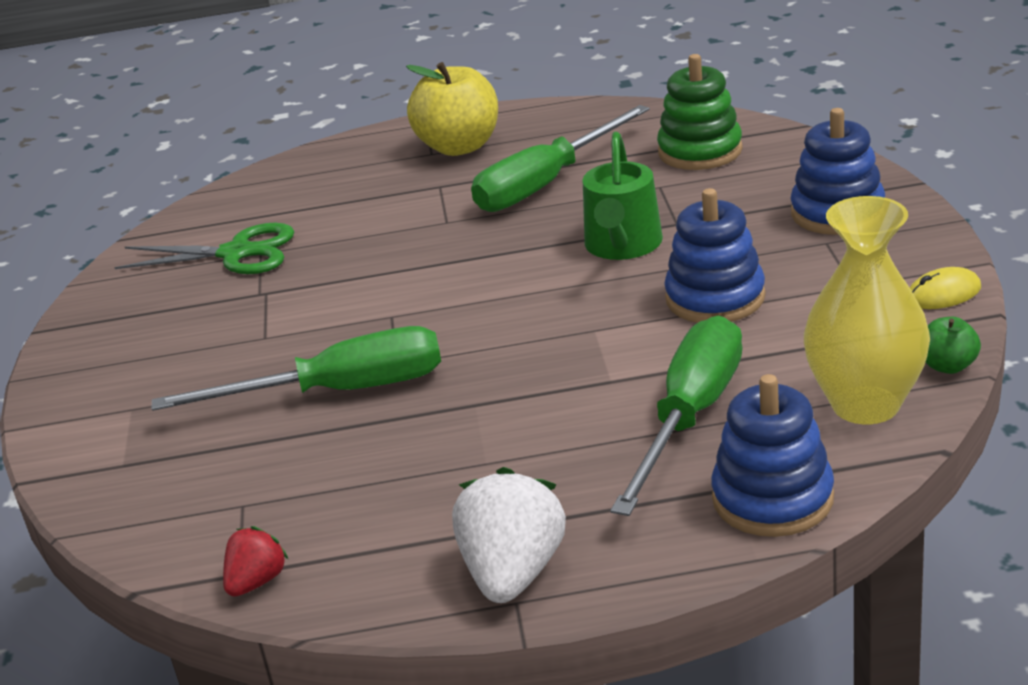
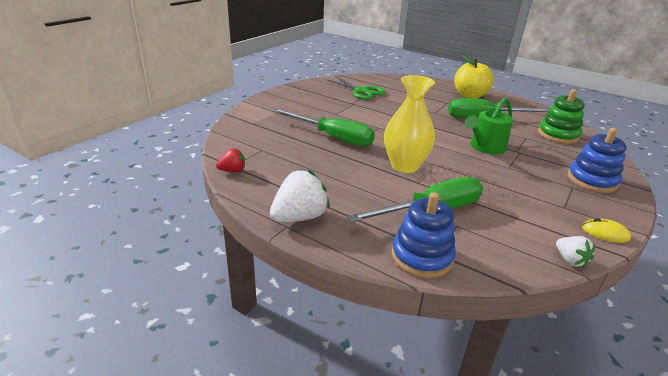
camera: 35 degrees right, 0 degrees up
blue stacking toy [664,188,766,323] -> none
yellow vase [804,196,930,424] -> yellow vase moved to [384,75,435,173]
green apple [926,317,981,374] -> white strawberry [556,236,595,268]

